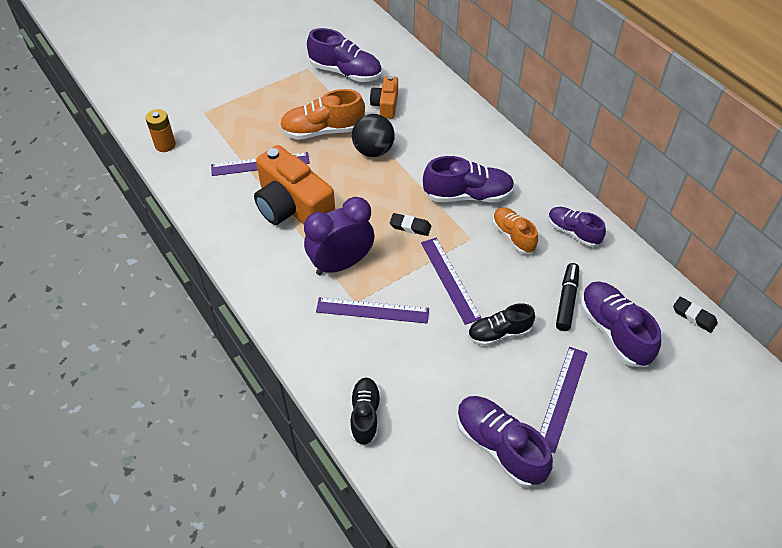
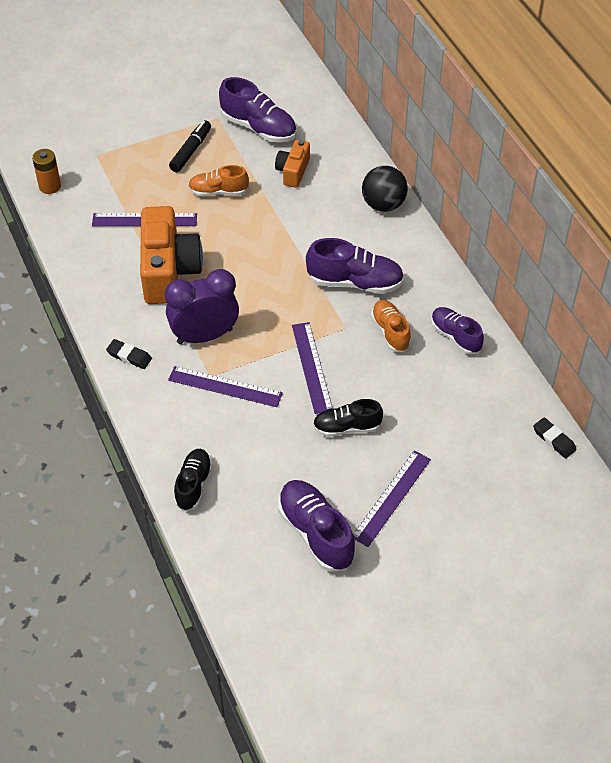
camera: 10 degrees right, 0 degrees up
orange camera [254,145,335,225] -> orange camera turned 150 degrees counterclockwise [140,206,203,304]
orange shoe [280,89,365,140] -> orange shoe [188,165,249,196], size x0.65
black ball [352,114,395,157] -> black ball moved to [362,166,408,212]
black eraser [390,213,431,236] -> black eraser moved to [106,339,152,369]
black marker [556,263,579,331] -> black marker moved to [169,120,211,172]
purple shoe [581,281,661,367] -> none

